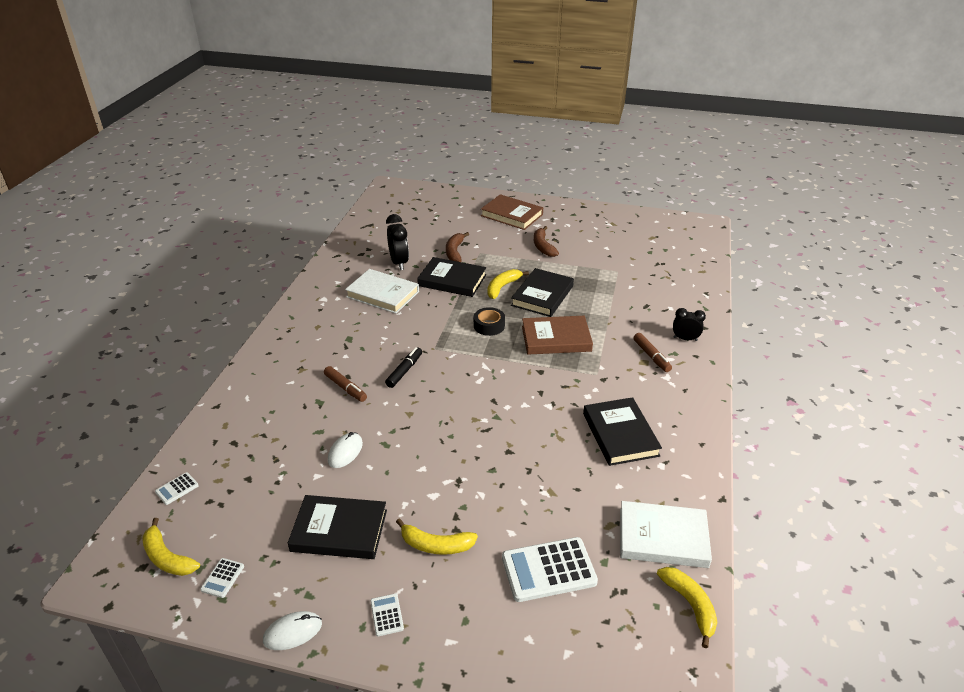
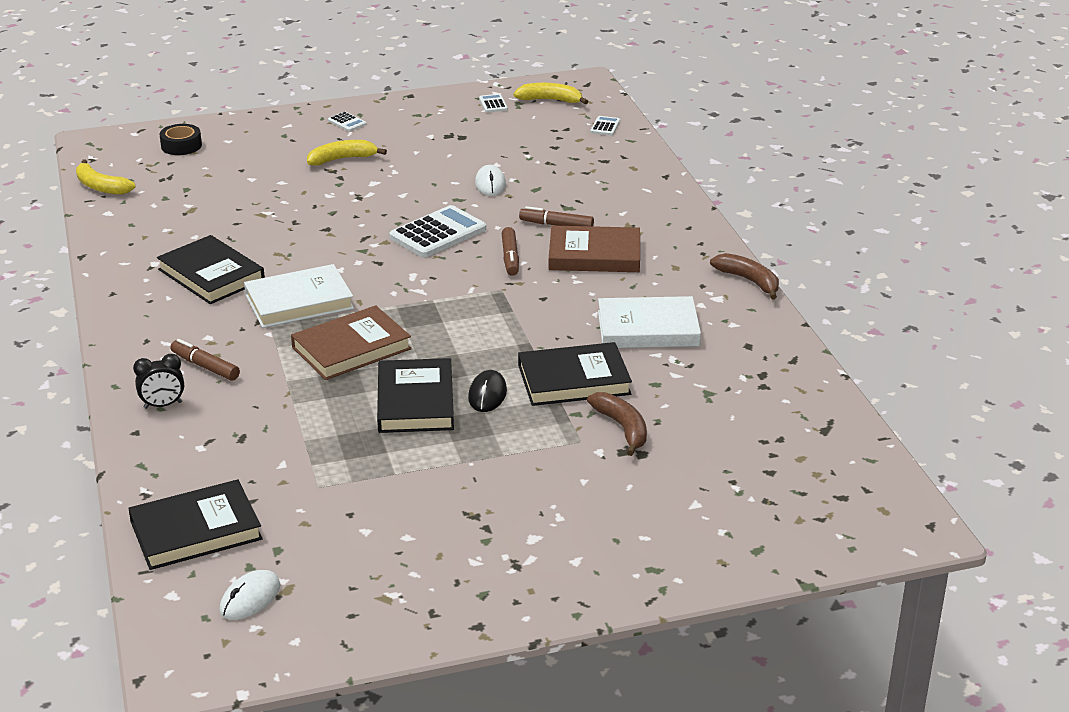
camera: 150 degrees right, 5 degrees down
white mouse [263,611,322,650] -> white mouse moved to [219,570,281,620]
black book [288,495,387,559] -> black book moved to [128,479,263,570]
black marker [385,347,422,388] -> brown marker [502,227,519,276]
black clock [386,214,409,270] -> none
black tape [474,307,505,336] -> black tape moved to [159,124,202,155]
brown book [481,194,543,230] -> brown book moved to [549,225,640,272]
yellow banana [487,269,529,299] -> black mouse [468,370,507,412]
white calculator [502,537,598,602] -> white calculator moved to [389,205,486,258]
brown banana [534,226,559,257] -> brown banana moved to [710,253,779,299]
white book [620,501,712,568] -> white book moved to [244,264,354,328]

